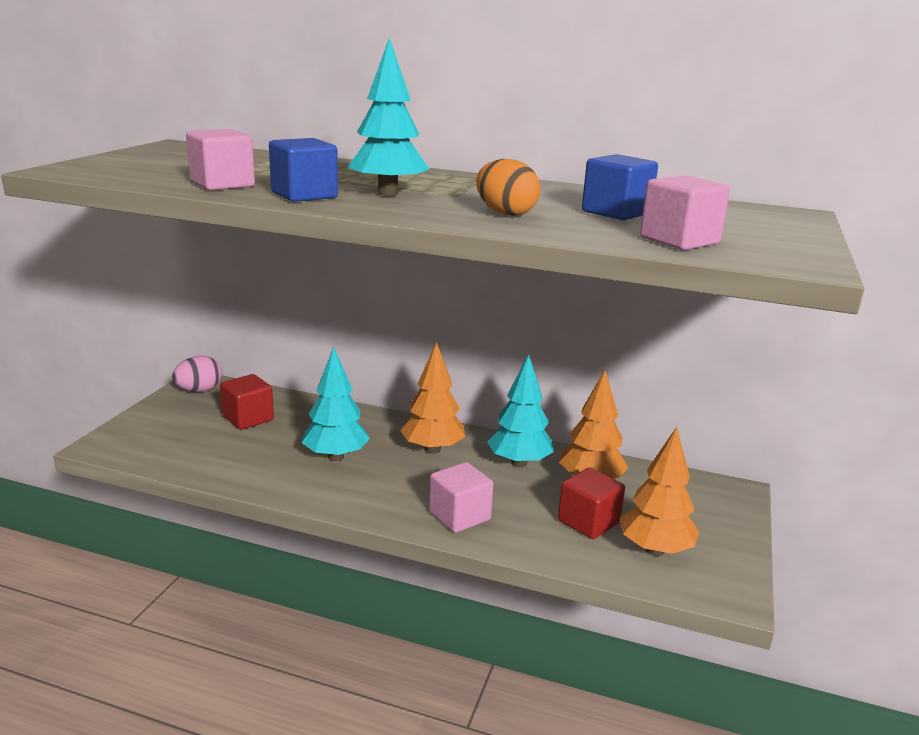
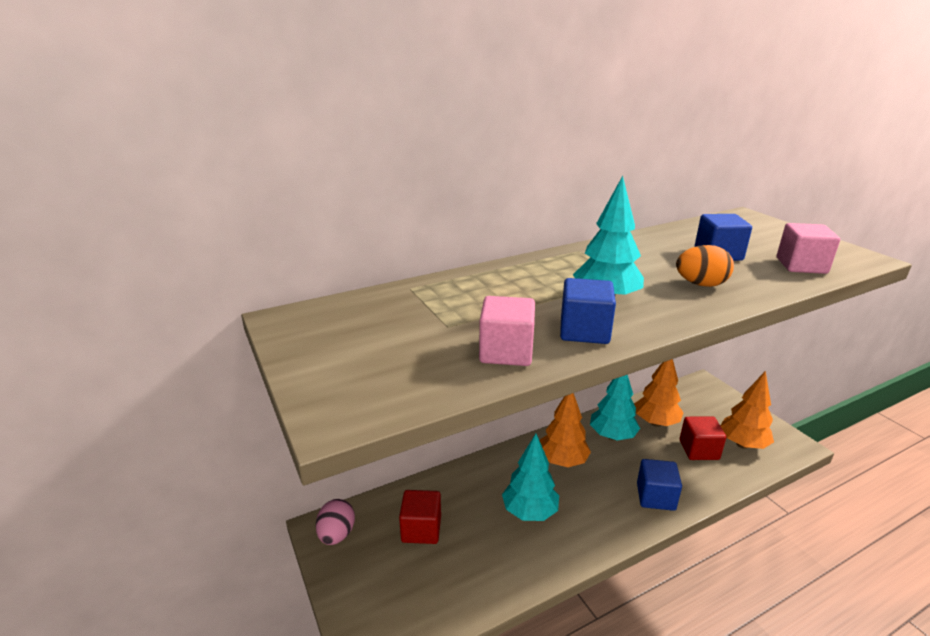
camera: 45 degrees left, 5 degrees up
pink cube [429,462,494,533] -> blue cube [637,459,682,511]

